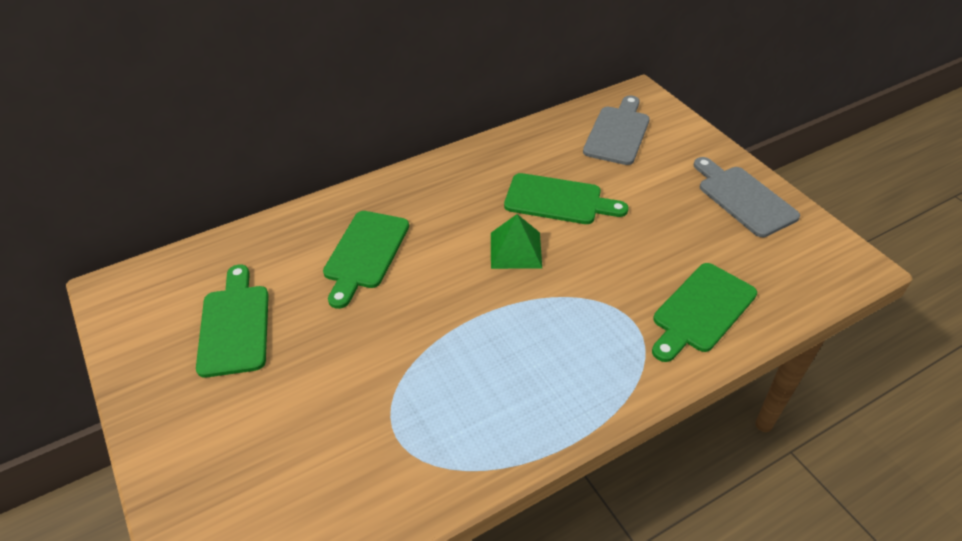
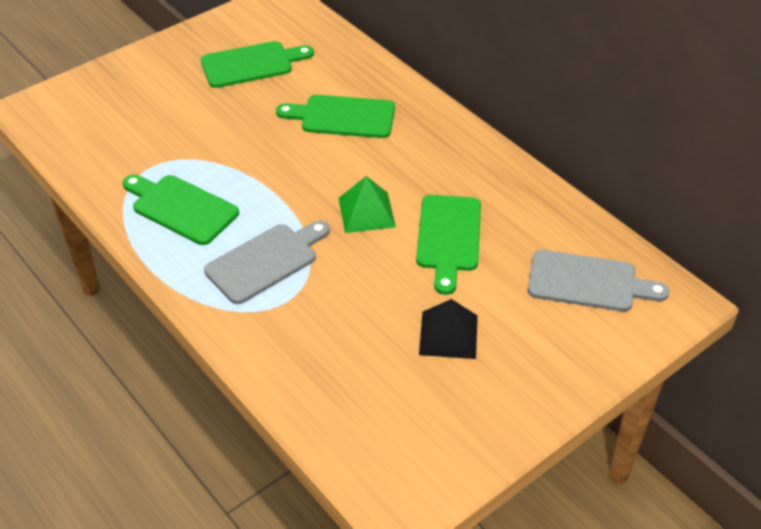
camera: 80 degrees right, 0 degrees up
green cutting board [652,263,757,362] -> green cutting board moved to [122,174,239,245]
grey cutting board [694,157,800,237] -> grey cutting board moved to [204,221,330,304]
none -> black pyramid [419,299,478,359]

